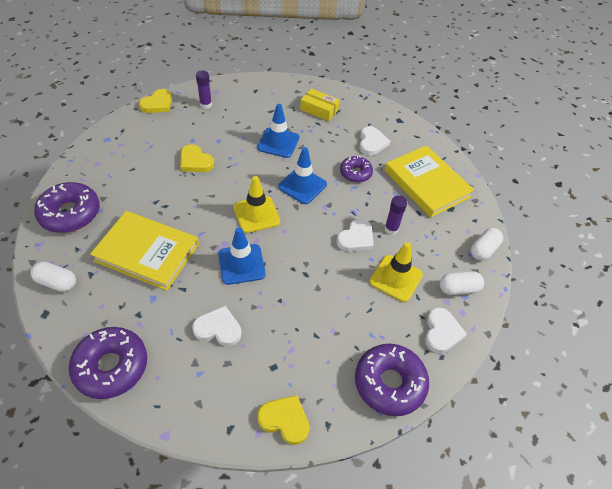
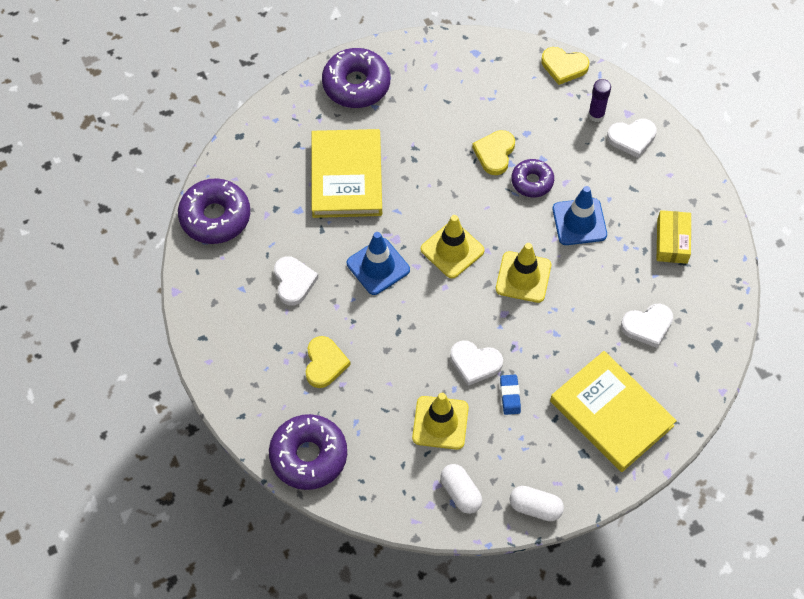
camera: 70 degrees right, 10 degrees up
white capsule [31,261,76,292] -> none
yellow heart [257,395,309,445] -> yellow heart moved to [306,336,351,388]
blue traffic cone [278,147,327,204] -> yellow traffic cone [496,243,551,303]
purple donut [340,156,373,183] -> purple donut moved to [511,159,554,197]
yellow book [385,145,474,218] -> yellow book turned 75 degrees counterclockwise [550,351,677,472]
purple glue stick [385,195,407,235] -> blue eraser [500,375,521,415]
white heart [425,307,467,353] -> white heart moved to [607,119,657,158]

